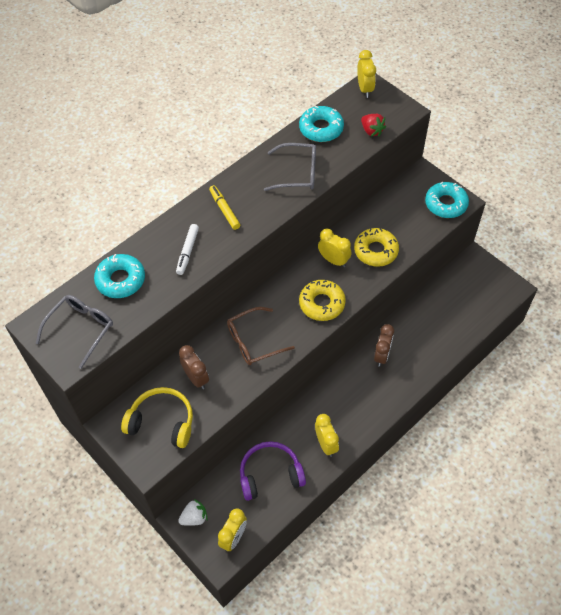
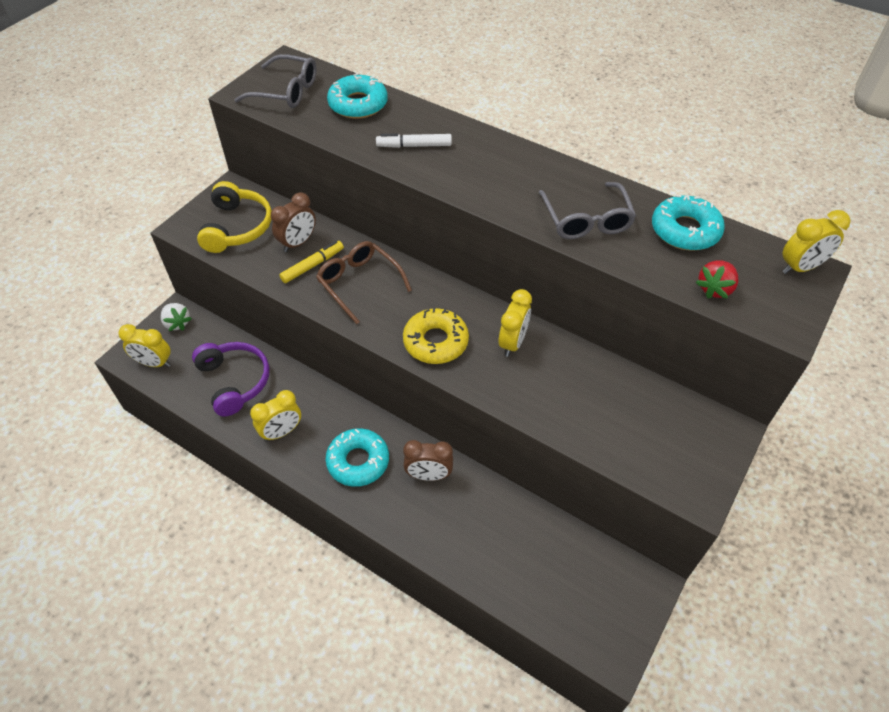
camera: 75 degrees right, 5 degrees down
yellow marker [209,185,240,230] -> yellow marker moved to [279,241,344,283]
yellow donut [354,228,399,267] -> none
turquoise donut [425,182,469,218] -> turquoise donut moved to [325,428,389,487]

